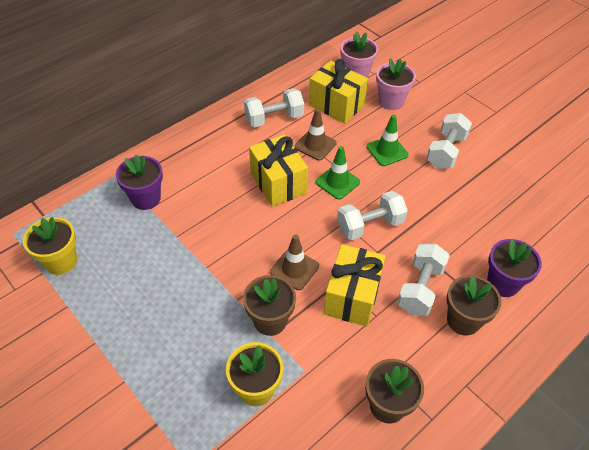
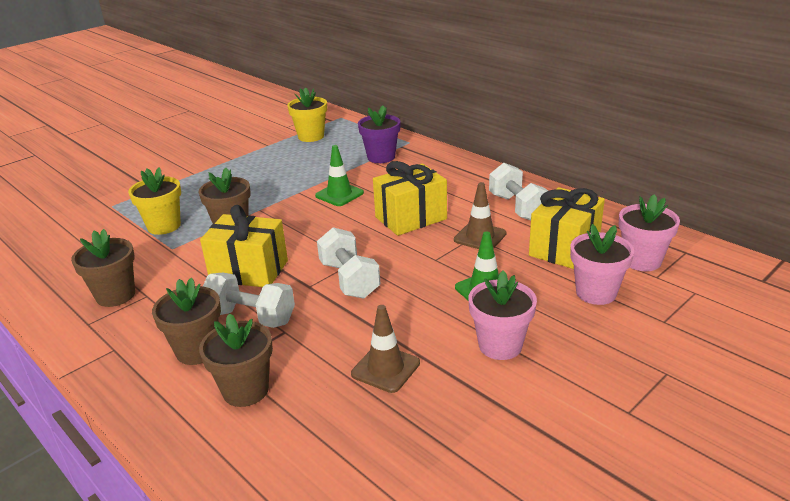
camera: 90 degrees right, 20 degrees down
brown traffic cone [270,235,319,290] -> brown traffic cone moved to [351,305,420,393]
green traffic cone [315,146,360,200] -> green traffic cone moved to [315,145,364,206]
white dumbbell [426,113,472,169] -> pink flower pot [468,271,537,360]
purple flower pot [487,239,542,297] -> brown flower pot [199,313,273,407]

